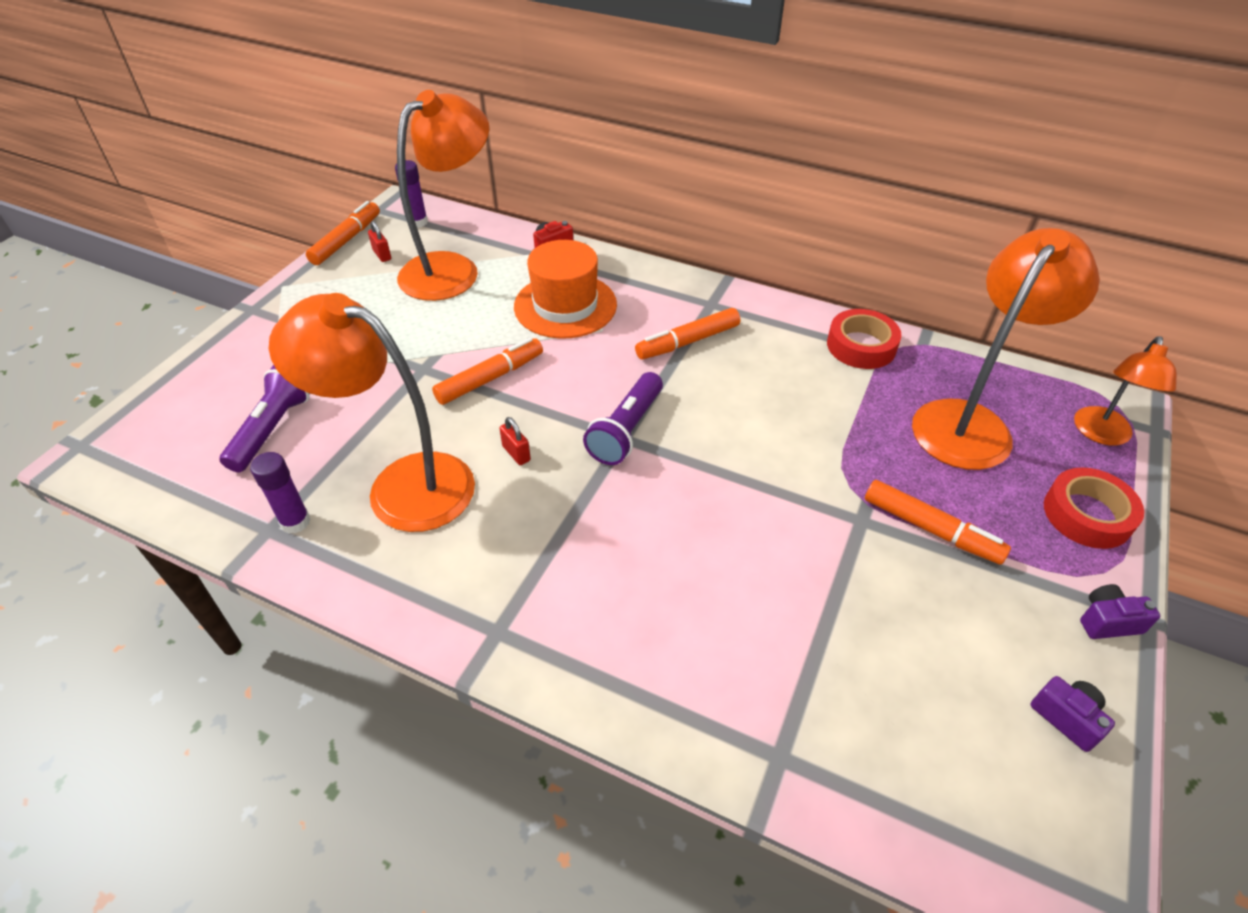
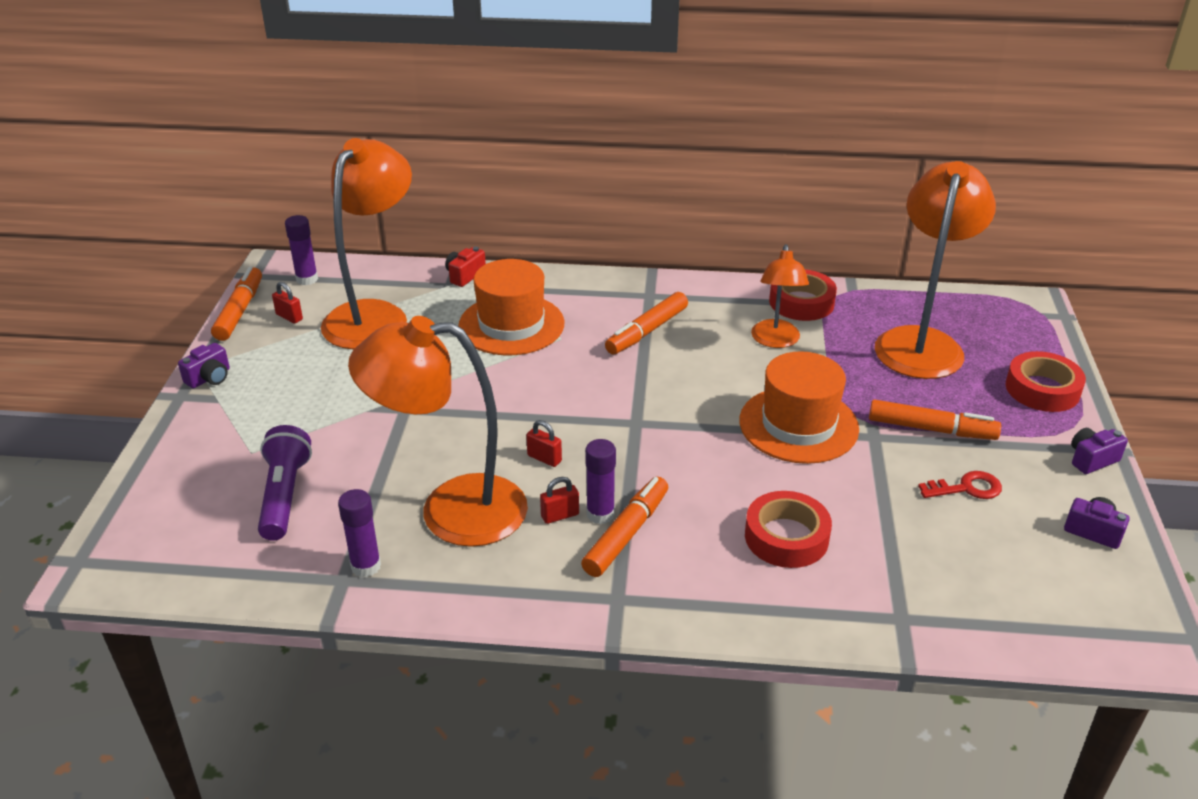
camera: 20 degrees left, 10 degrees down
orange marker [432,337,543,405] -> orange marker moved to [581,477,668,577]
purple flashlight [583,372,663,465] -> none
orange lamp [1074,336,1177,446] -> orange lamp moved to [751,244,809,348]
none -> purple camera [178,343,230,388]
none -> red padlock [540,477,579,524]
none -> purple glue stick [585,439,616,524]
none -> orange hat [739,351,859,464]
none -> red tape [745,491,832,568]
none -> red key [918,471,1002,499]

